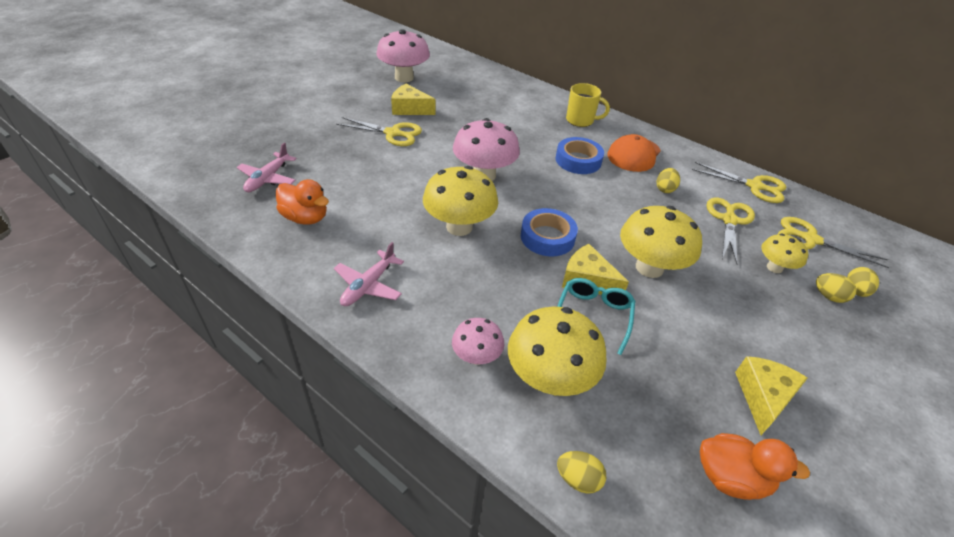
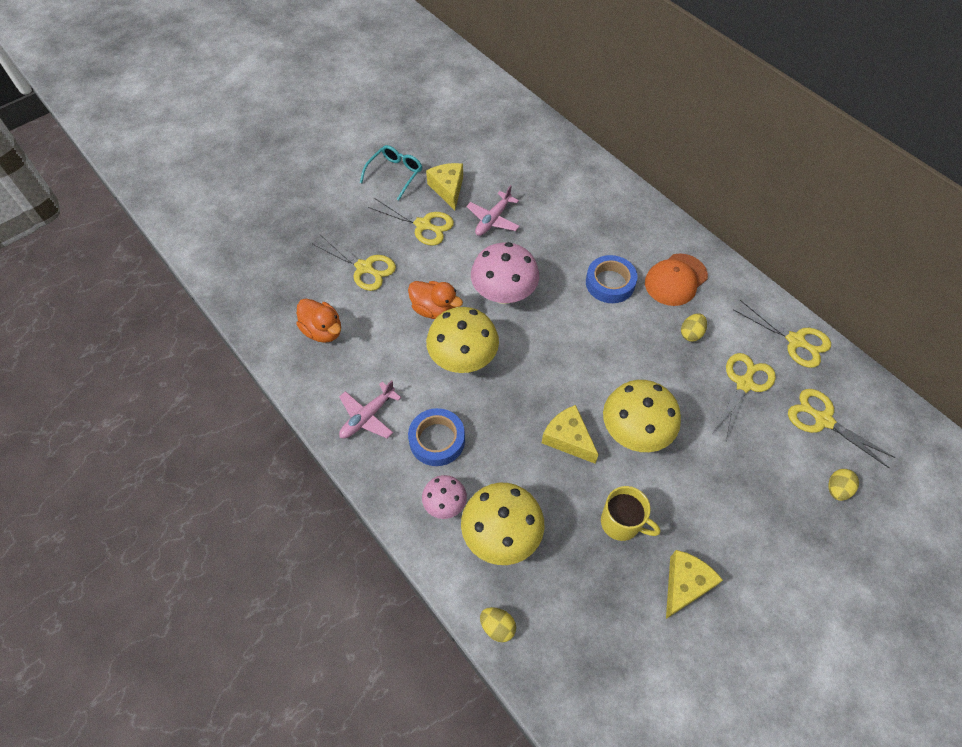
camera: 15 degrees right, 15 degrees up
pink plane [237,142,297,192] -> pink plane moved to [466,185,520,236]
pink mushroom [376,29,430,82] -> none
yellow cheese [391,84,436,115] -> yellow cheese turned 45 degrees clockwise [426,163,463,210]
blue tape [521,208,578,256] -> blue tape moved to [408,408,465,466]
turquoise glasses [557,278,635,355] -> turquoise glasses moved to [360,145,422,201]
yellow mug [566,83,610,127] -> yellow mug moved to [601,486,660,541]
orange duck [700,433,810,500] -> orange duck moved to [408,281,463,319]
yellow mushroom [761,233,808,273] -> none
yellow egg [816,273,856,303] -> none
none -> yellow scissors [313,235,396,291]

